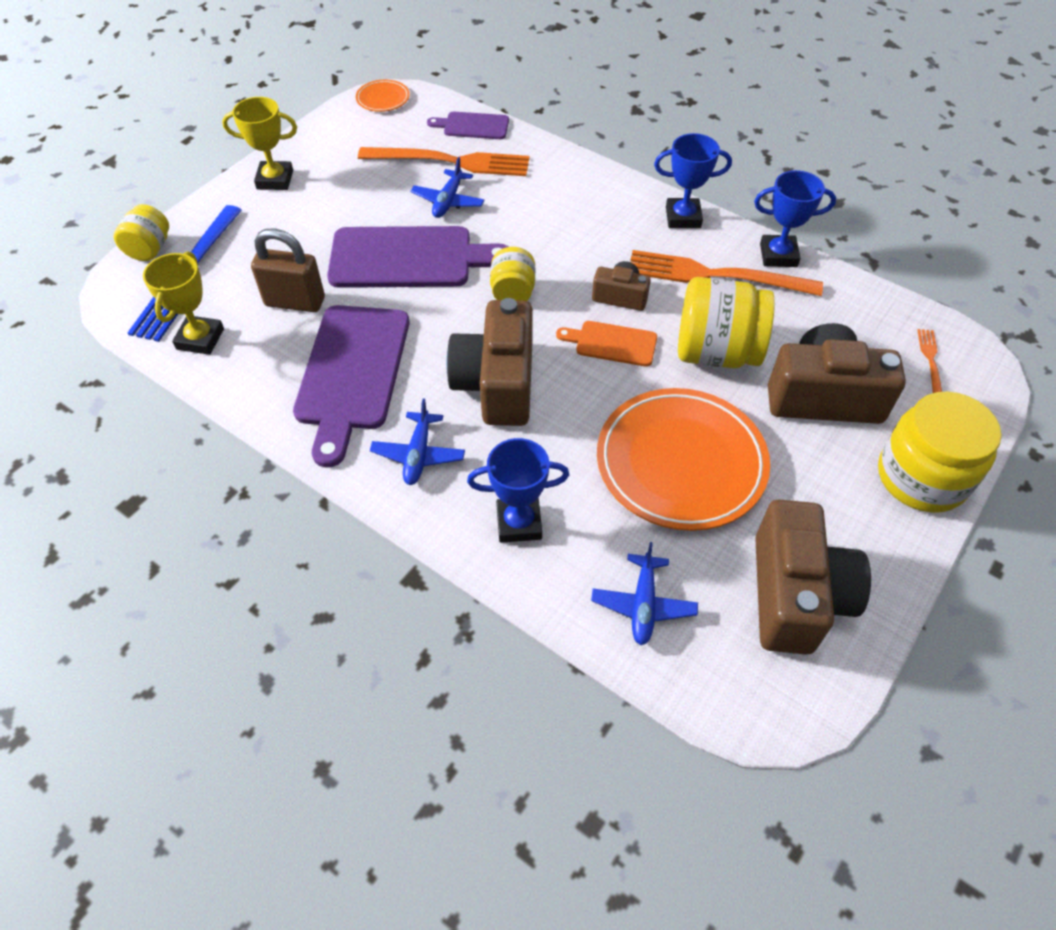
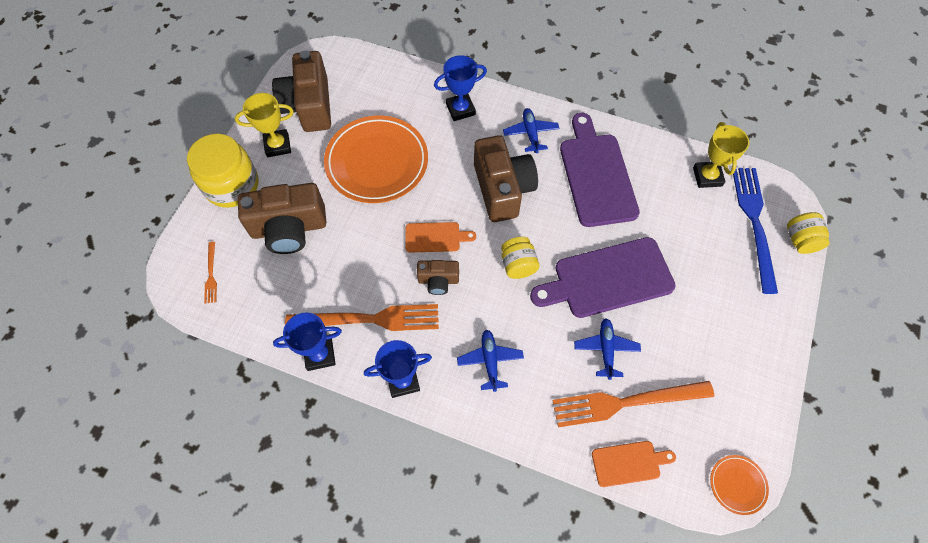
camera: 165 degrees right, 10 degrees up
yellow trophy [222,97,297,190] -> yellow trophy moved to [235,93,294,157]
brown padlock [251,228,325,312] -> none
purple cutting board [427,112,509,139] -> orange cutting board [592,441,676,487]
blue plane [591,542,698,645] -> blue plane moved to [457,330,524,392]
yellow jar [678,277,775,368] -> none

